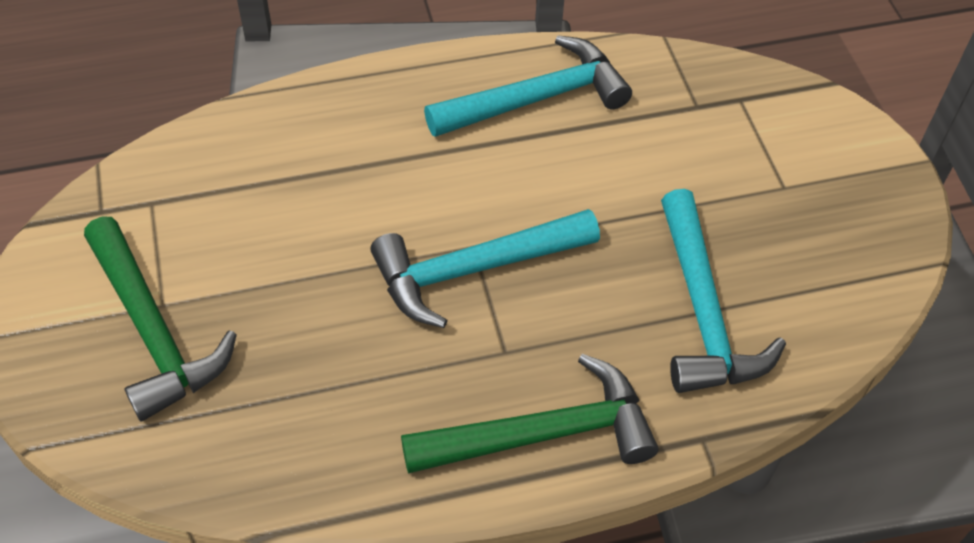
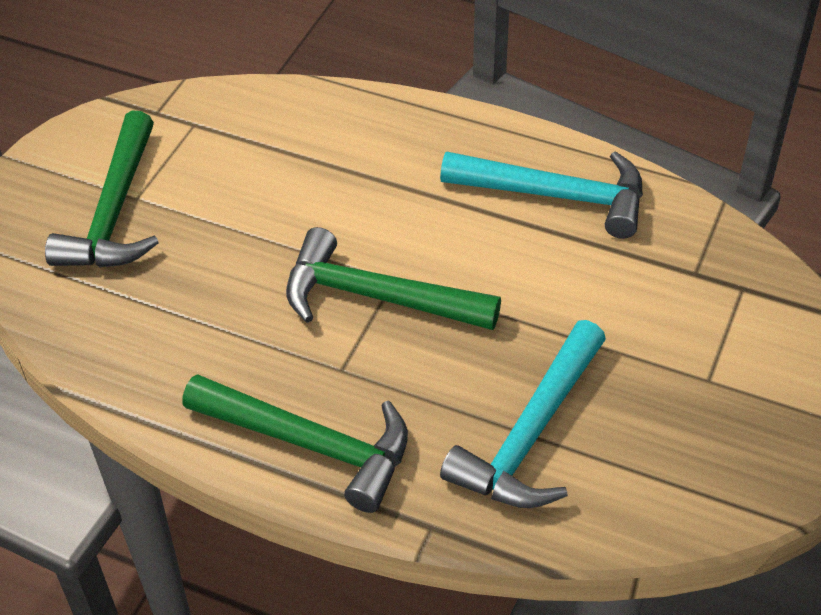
camera: 40 degrees right, 5 degrees down
turquoise hammer [370,209,600,328] -> green hammer [286,227,501,330]

